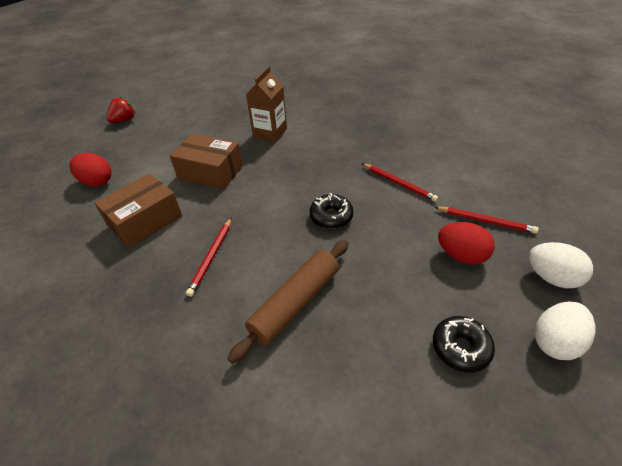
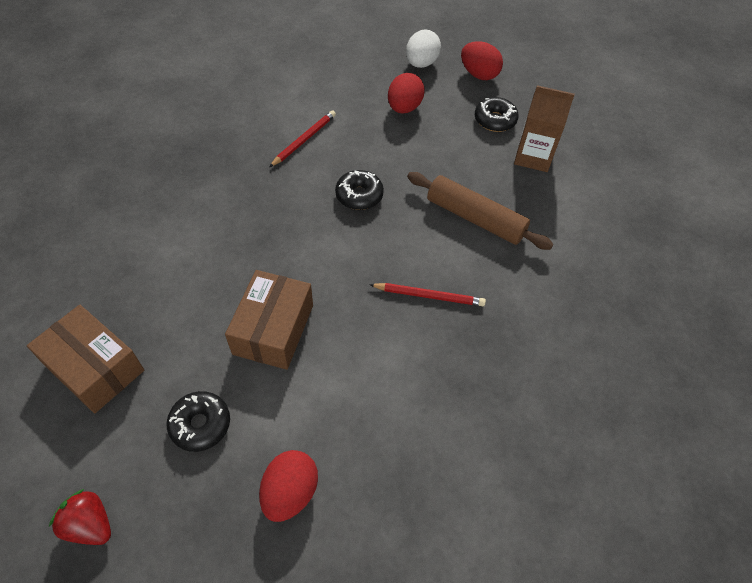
camera: 100 degrees left, 10 degrees up
brown box [94,173,182,248] -> brown box moved to [27,305,144,413]
brown carton [246,66,287,142] -> brown carton moved to [514,85,575,172]
red pencil [435,207,539,234] -> none
white egg [535,302,596,360] -> red egg [461,41,503,80]
none -> black donut [167,391,230,452]

